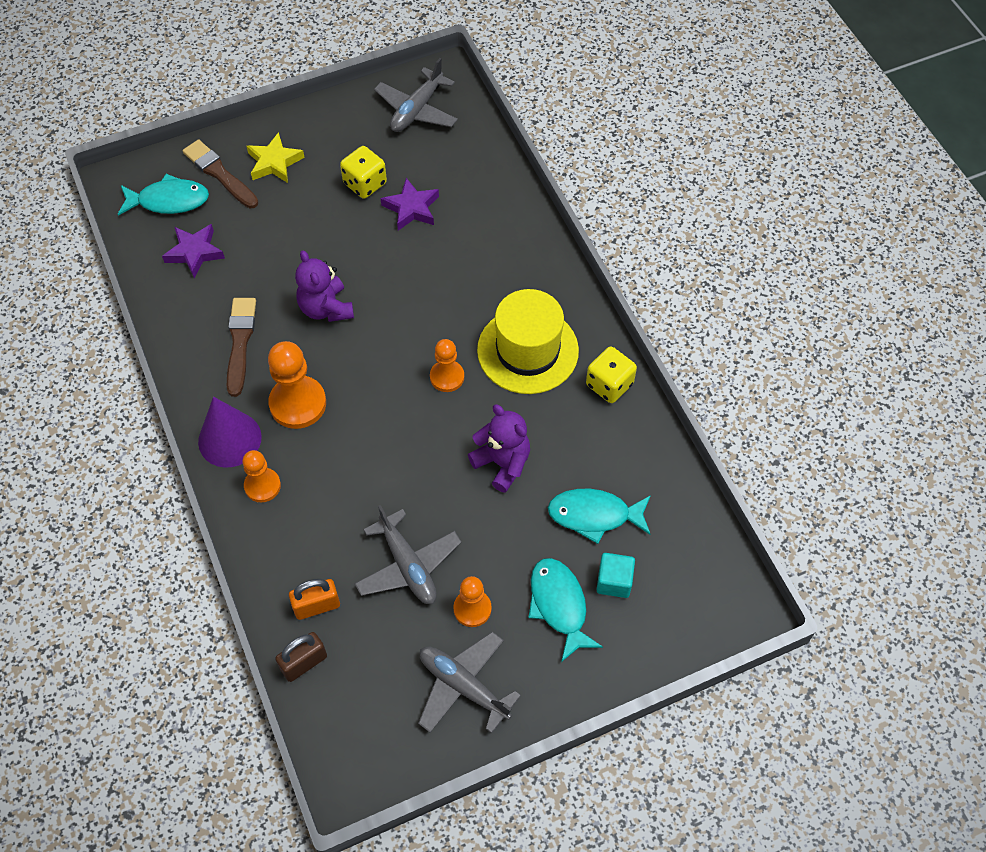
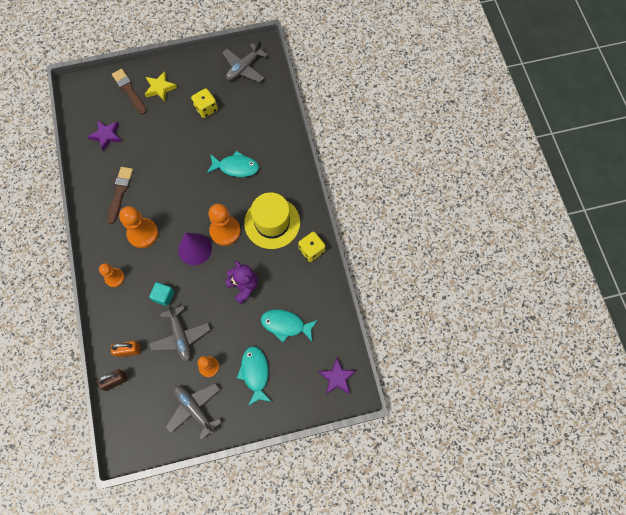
camera: 10 degrees right, 10 degrees up
turquoise fish [118,174,209,216] -> turquoise fish moved to [207,151,259,177]
purple cone [198,397,262,468] -> purple cone moved to [178,233,212,265]
purple teddy bear [295,250,354,322] -> none
purple star [381,178,439,231] -> purple star moved to [318,358,356,394]
orange pawn [430,339,464,392] -> orange pawn [208,204,241,246], size x1.62
turquoise cube [597,553,635,598] -> turquoise cube moved to [149,282,175,306]

